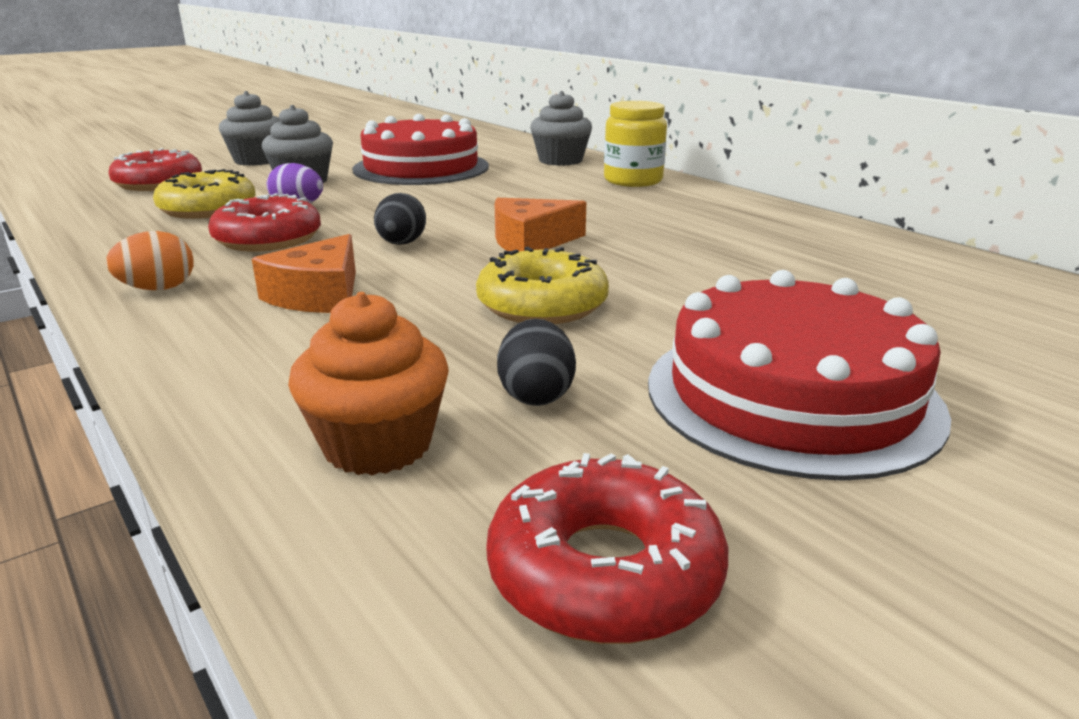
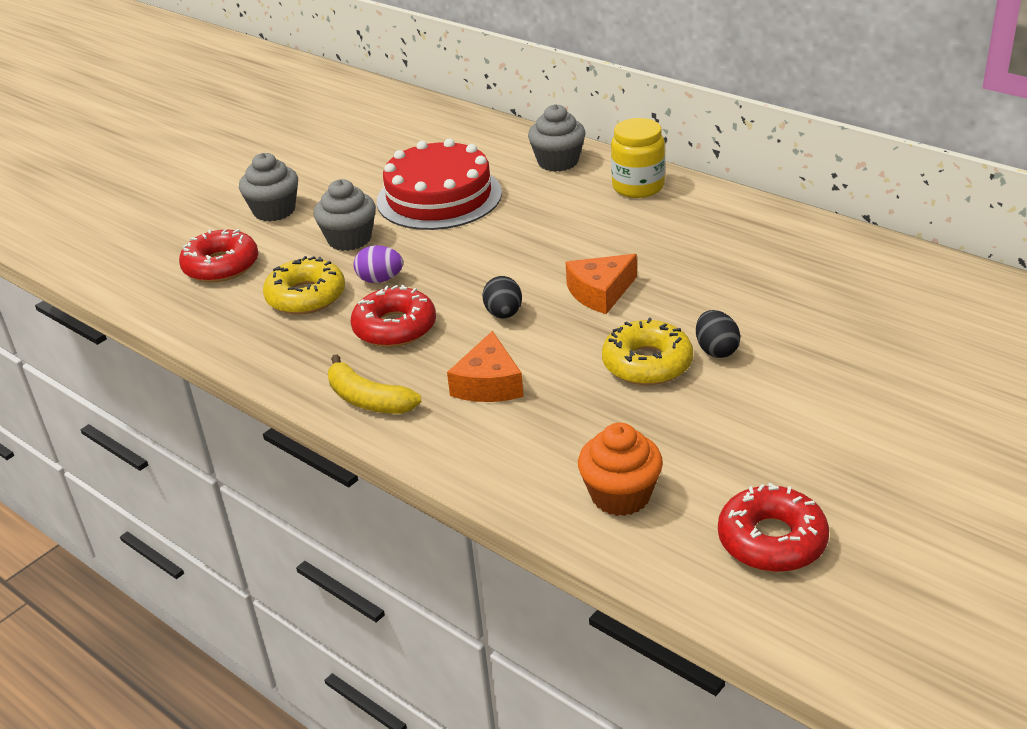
camera: 10 degrees left, 10 degrees up
orange egg [106,231,193,290] -> yellow banana [328,354,421,414]
black egg [497,319,576,406] -> black egg moved to [696,310,741,358]
red cake [648,270,951,481] -> none

